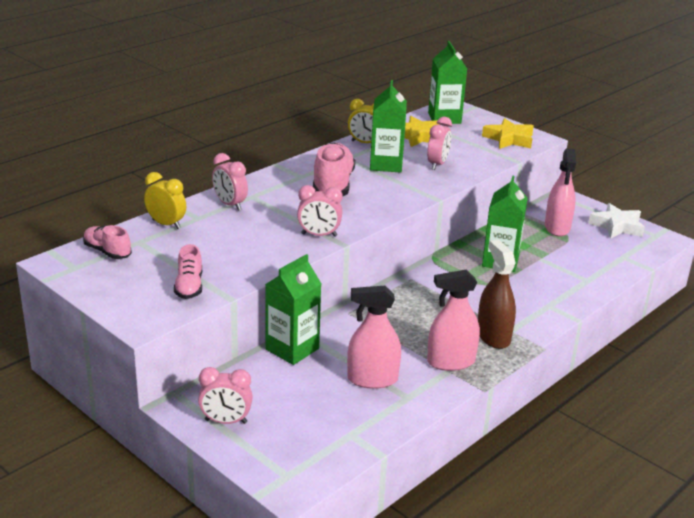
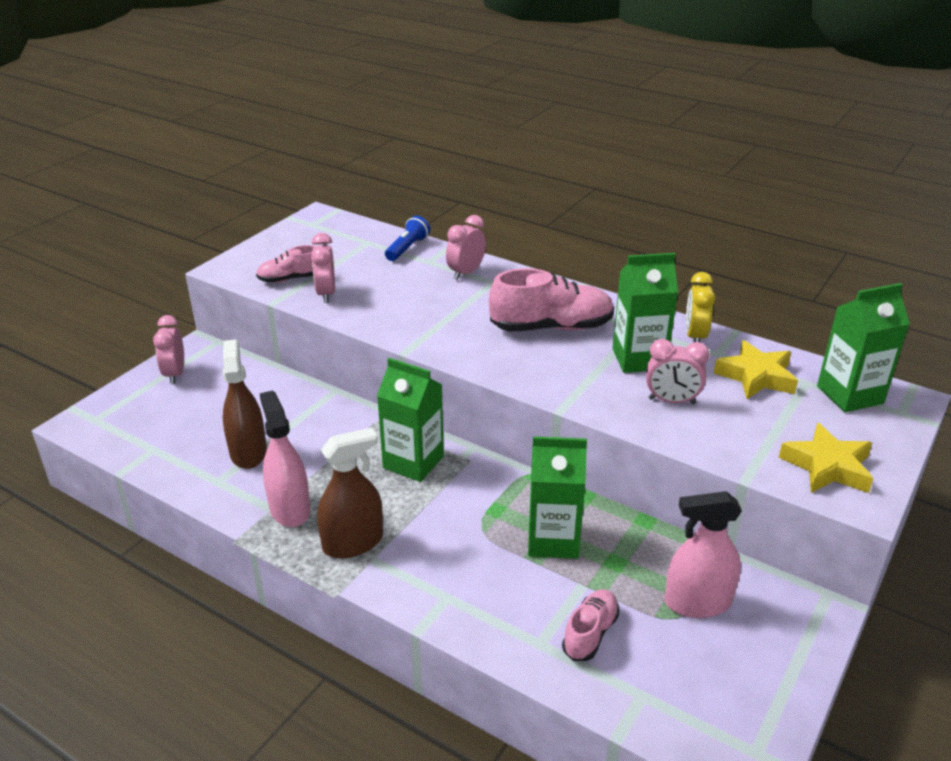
camera: 80 degrees right, 5 degrees up
pink shoe [83,225,132,259] -> pink shoe moved to [562,589,620,661]
yellow clock [144,172,186,229] -> blue flashlight [385,216,430,261]
green carton [265,254,321,365] -> green carton moved to [377,358,444,482]
pink clock [297,185,343,237] -> pink clock moved to [311,233,335,303]
pink spray bottle [347,286,401,389] -> brown spray bottle [223,339,267,469]
white star [588,203,645,239] -> none

